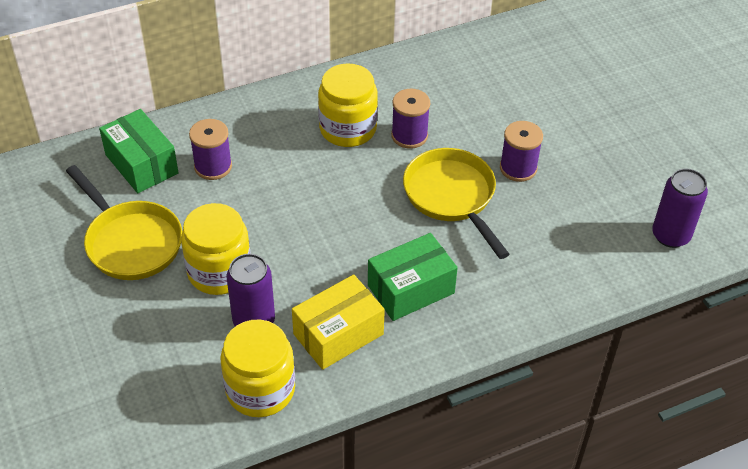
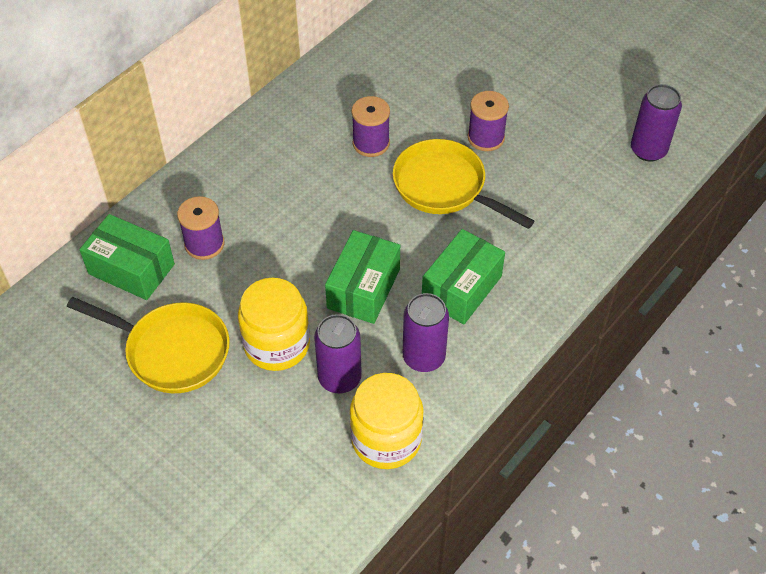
camera: 25 degrees left, 5 degrees up
yellow box [292,274,385,370] -> purple can [403,293,449,372]
yellow jar [318,63,378,147] -> none
none -> green box [325,230,400,324]

